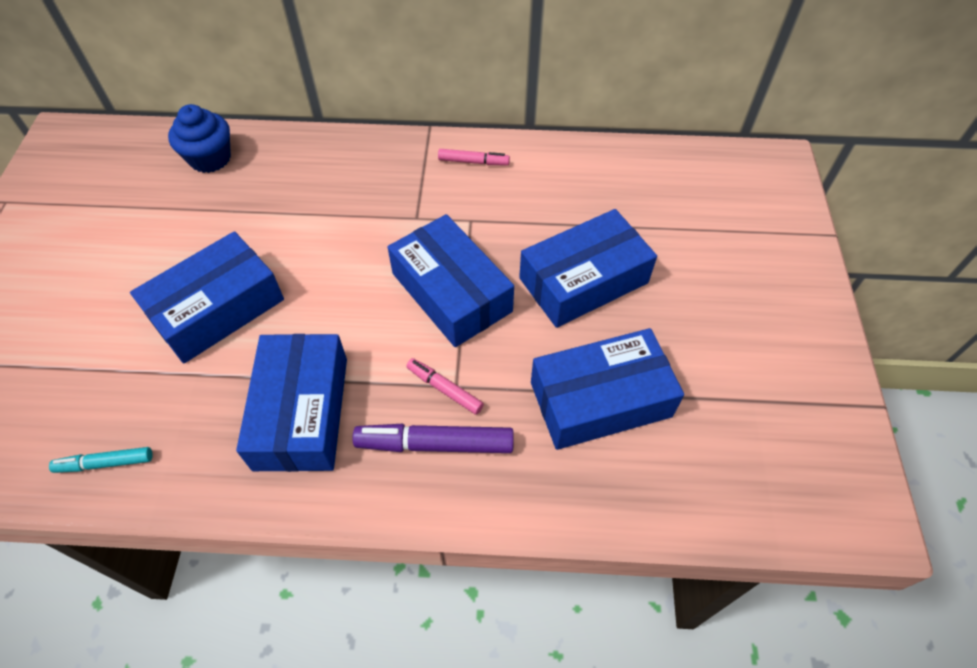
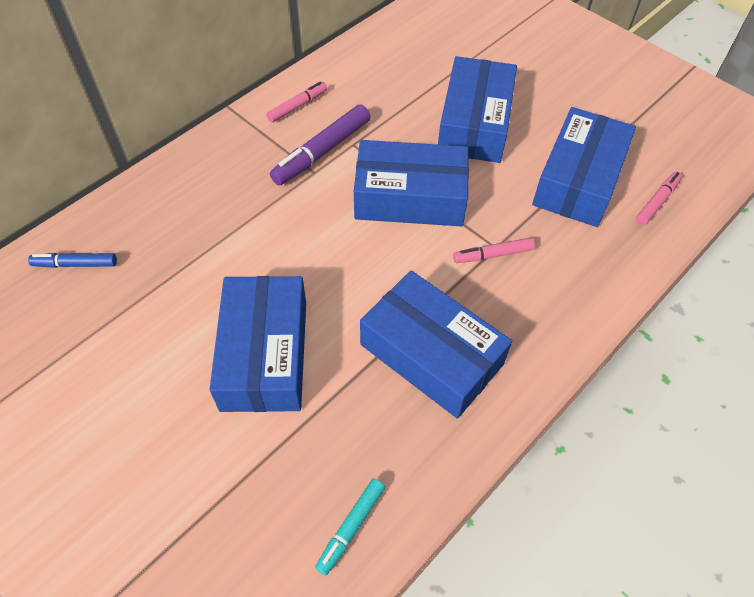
camera: 50 degrees left, 0 degrees up
blue cupcake [168,104,231,173] -> blue marker [28,253,117,268]
purple marker [352,424,514,453] -> purple marker moved to [270,104,370,185]
none -> pink marker [636,172,682,225]

